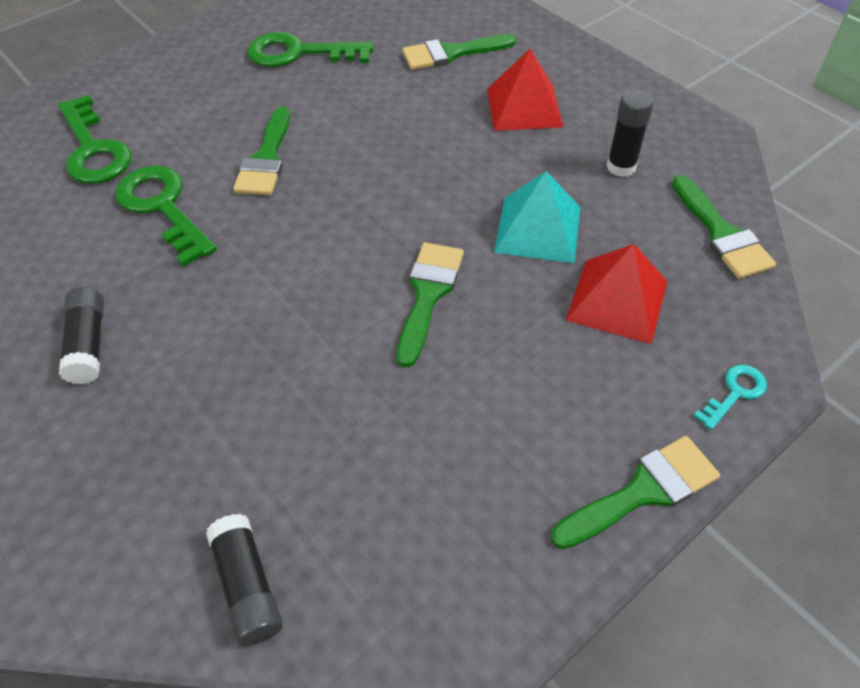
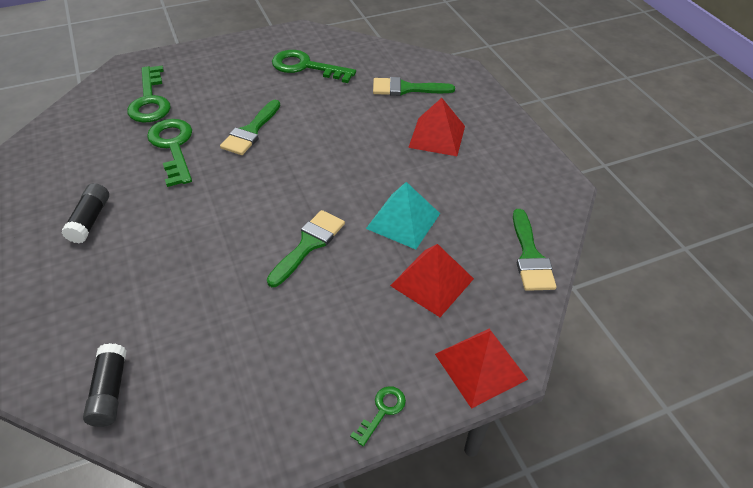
camera: 15 degrees right, 5 degrees down
green brush [551,436,720,549] -> green key [350,386,406,446]
black glue stick [607,90,654,177] -> none
turquoise key [694,365,767,430] -> red pyramid [435,329,528,409]

